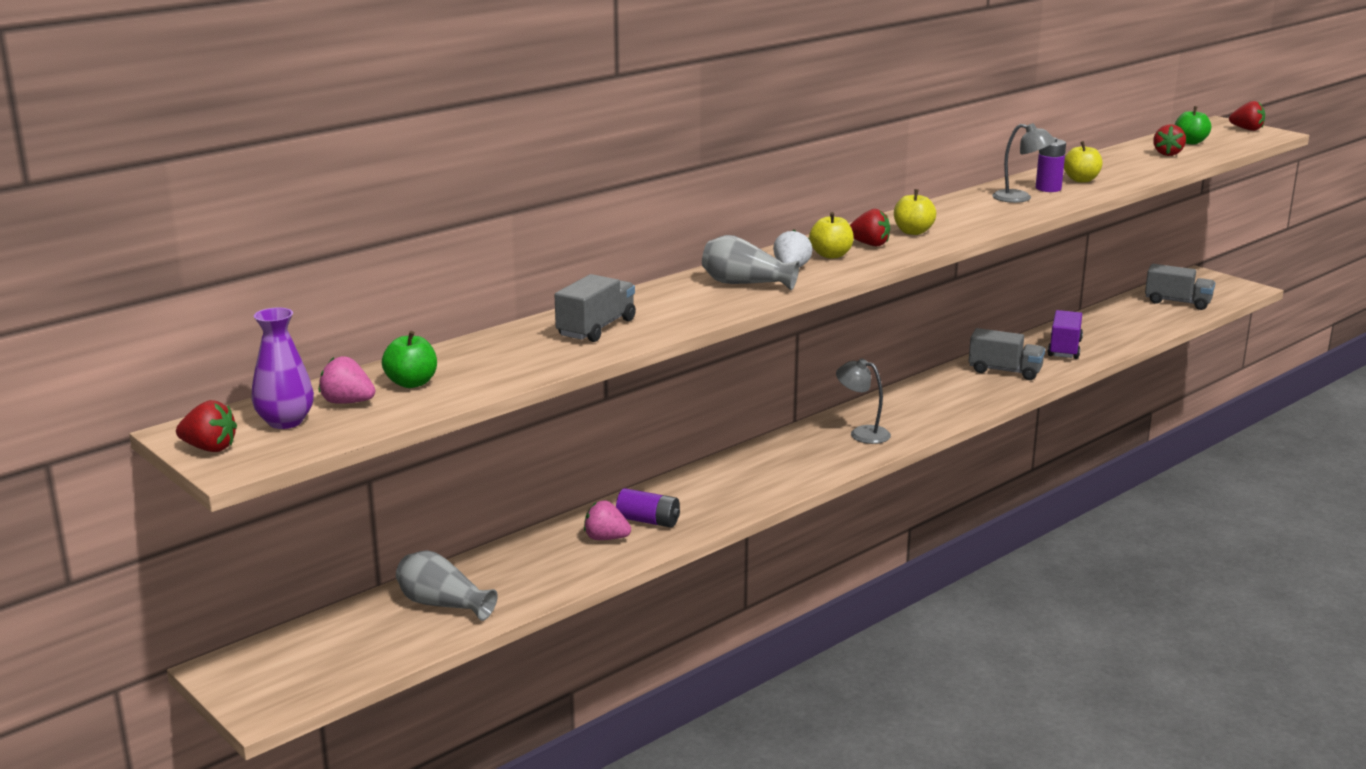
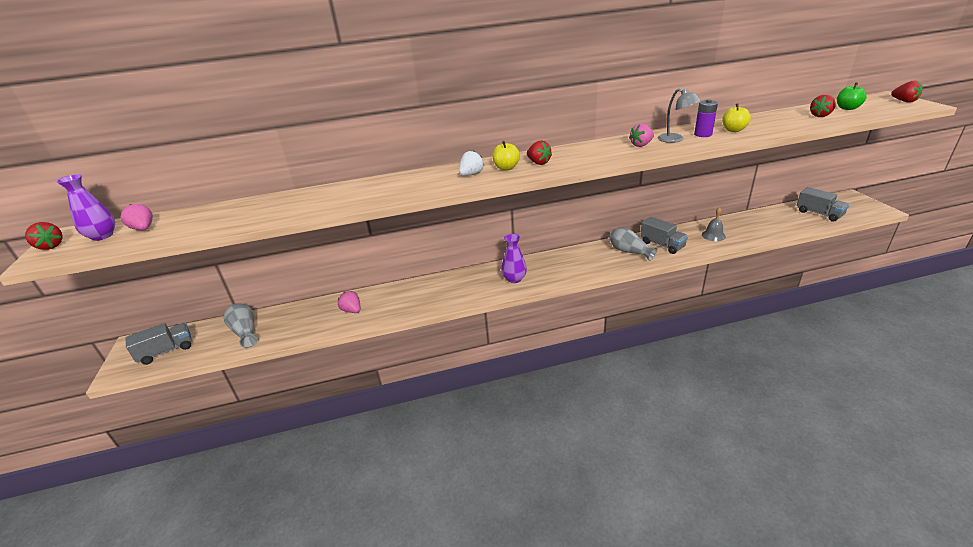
camera: 30 degrees right, 10 degrees up
green apple [382,331,437,388] -> none
grey truck [555,274,636,342] -> grey truck moved to [126,323,192,365]
purple battery [616,488,680,528] -> none
grey vase [702,235,800,290] -> grey vase moved to [609,227,657,261]
grey lamp [836,358,891,444] -> none
yellow apple [894,189,936,235] -> none
purple truck [1047,310,1083,359] -> grey bell [702,207,726,241]
none -> purple vase [501,234,527,283]
none -> pink strawberry [629,123,654,147]

